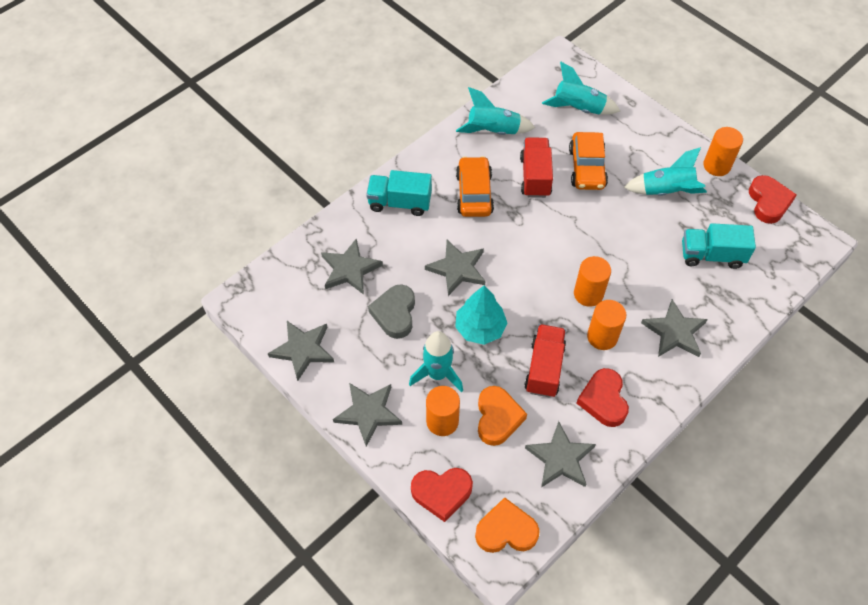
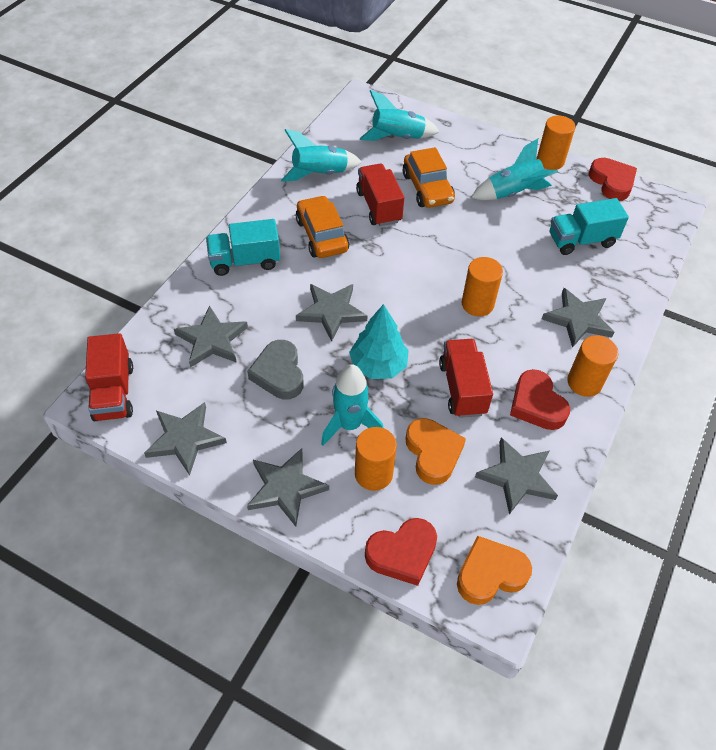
camera: 20 degrees left, 5 degrees down
orange cylinder [587,300,626,350] -> orange cylinder moved to [567,335,619,397]
none -> red truck [85,333,133,422]

